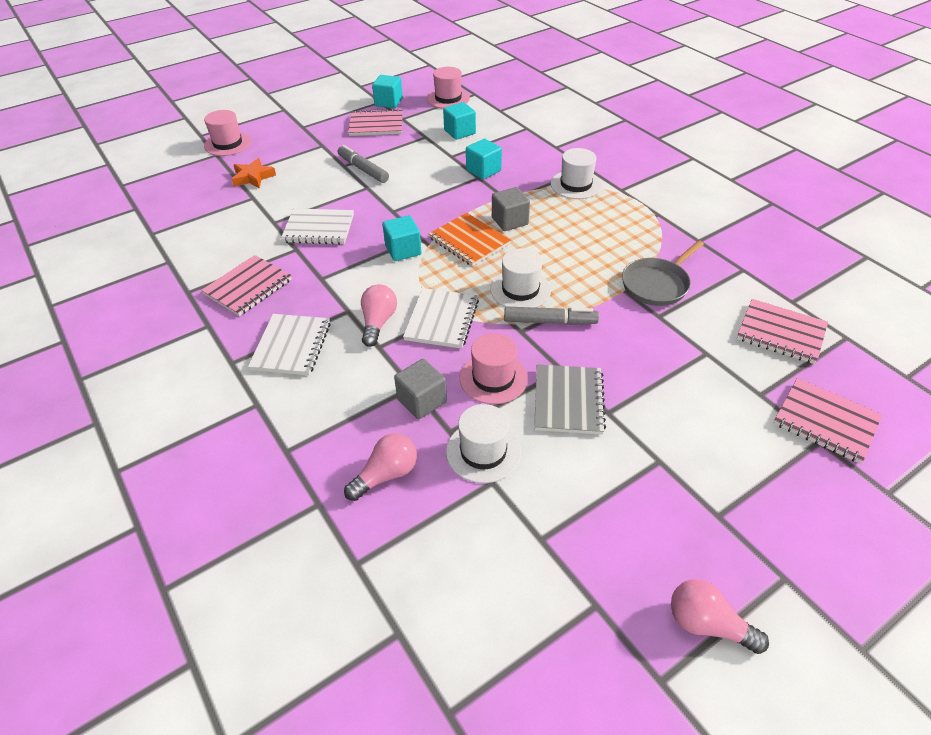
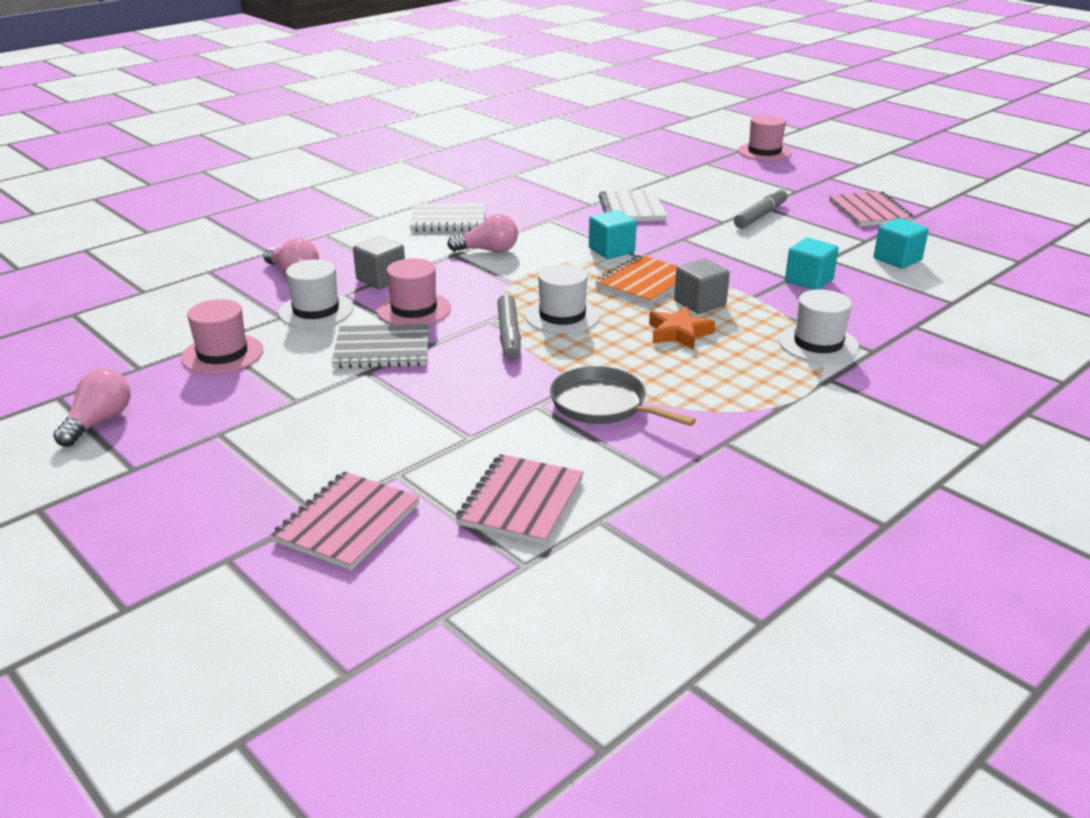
camera: 80 degrees right, 15 degrees down
pink notebook [201,255,292,316] -> none
orange star [232,158,276,189] -> orange star moved to [649,306,715,350]
turquoise cube [372,75,403,108] -> none
white notebook [403,288,479,349] -> none
pink hat [427,67,470,109] -> pink hat moved to [181,299,263,374]

